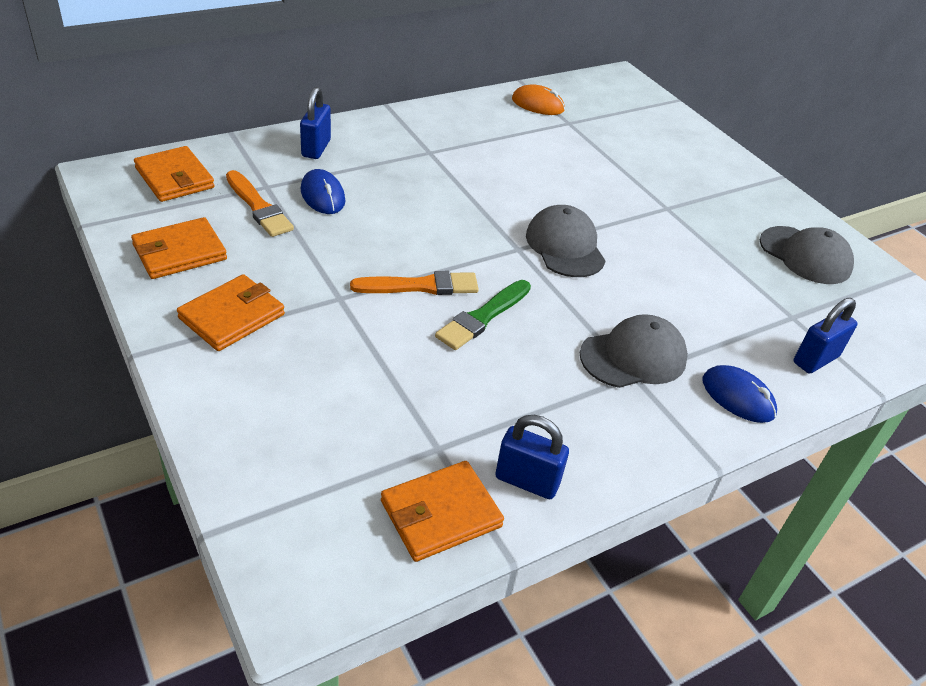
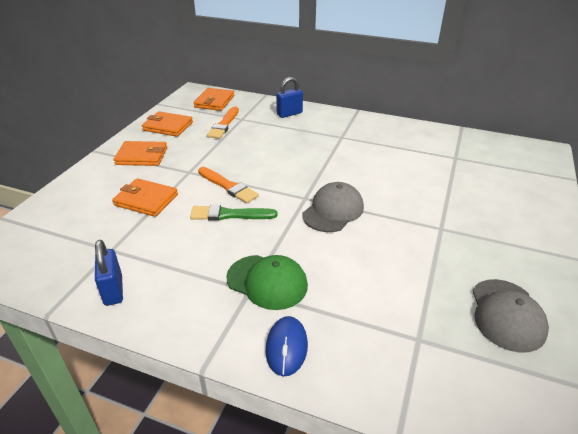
camera: 55 degrees right, 5 degrees down
blue mouse [301,169,346,214] -> none
orange wallet [381,461,504,562] -> orange wallet moved to [112,178,178,217]
orange mouse [512,84,565,115] -> none
grey cap [580,314,688,388] -> green cap [226,255,308,310]
blue padlock [794,298,858,374] -> none

